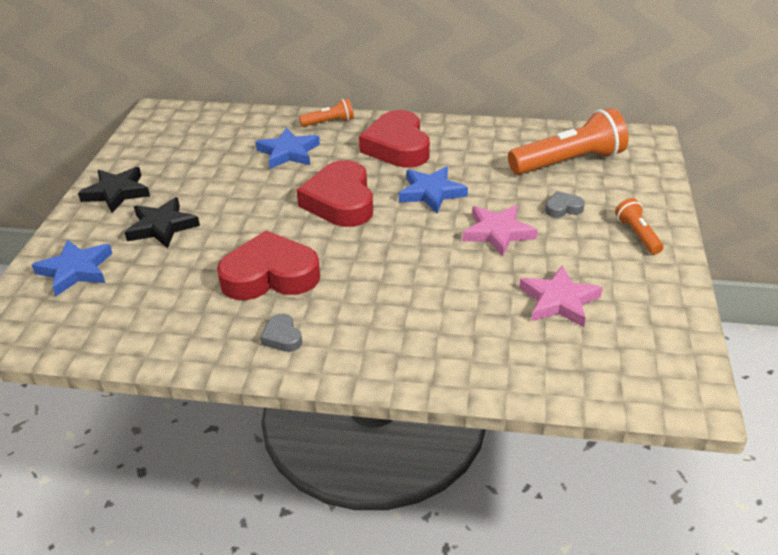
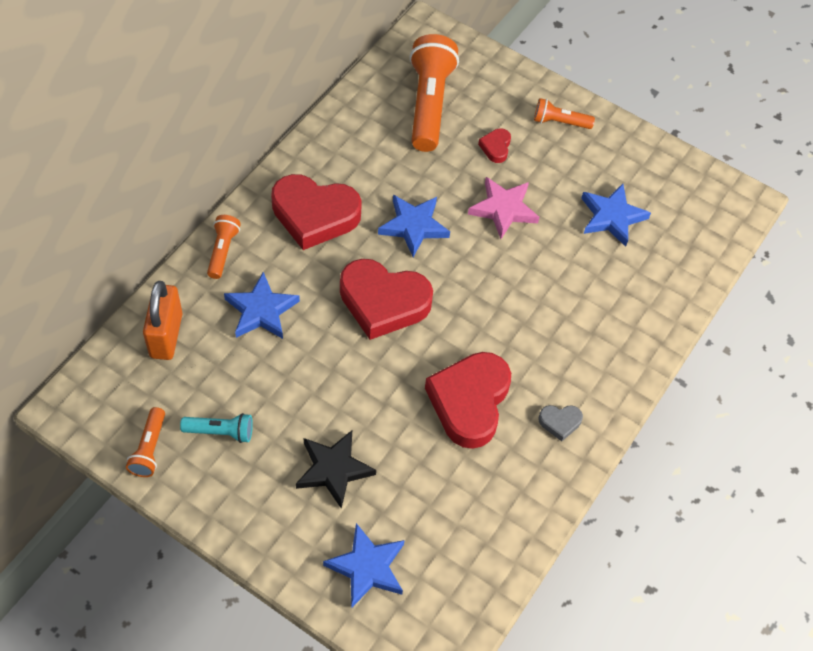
camera: 70 degrees left, 20 degrees up
black star [78,167,150,213] -> none
pink star [519,265,603,327] -> blue star [581,184,651,247]
grey heart [545,191,585,218] -> red heart [478,128,511,163]
none -> orange flashlight [126,407,165,477]
none -> orange padlock [143,281,183,360]
none -> turquoise flashlight [180,413,253,443]

